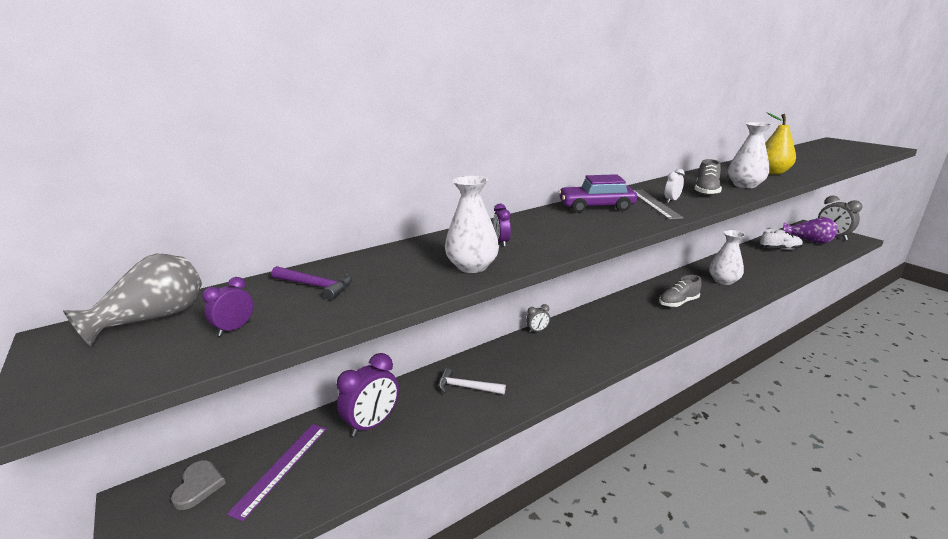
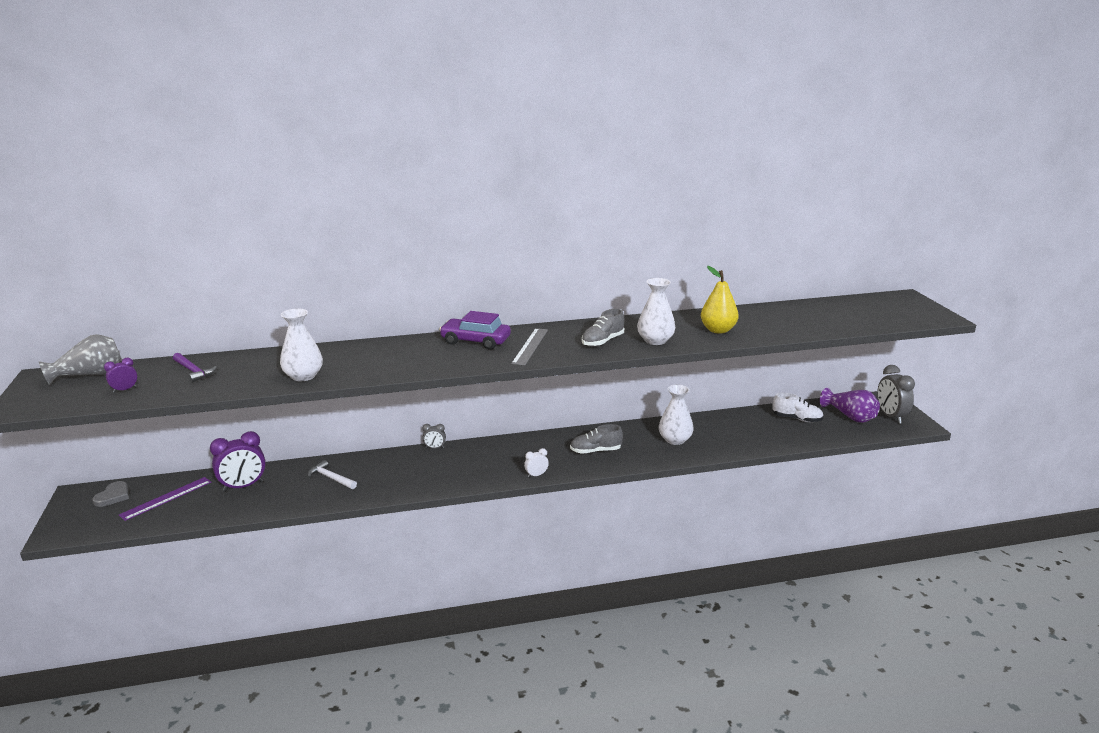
camera: 20 degrees right, 0 degrees up
purple clock [493,204,511,247] -> none
white clock [665,169,685,203] -> white clock moved to [524,448,549,477]

